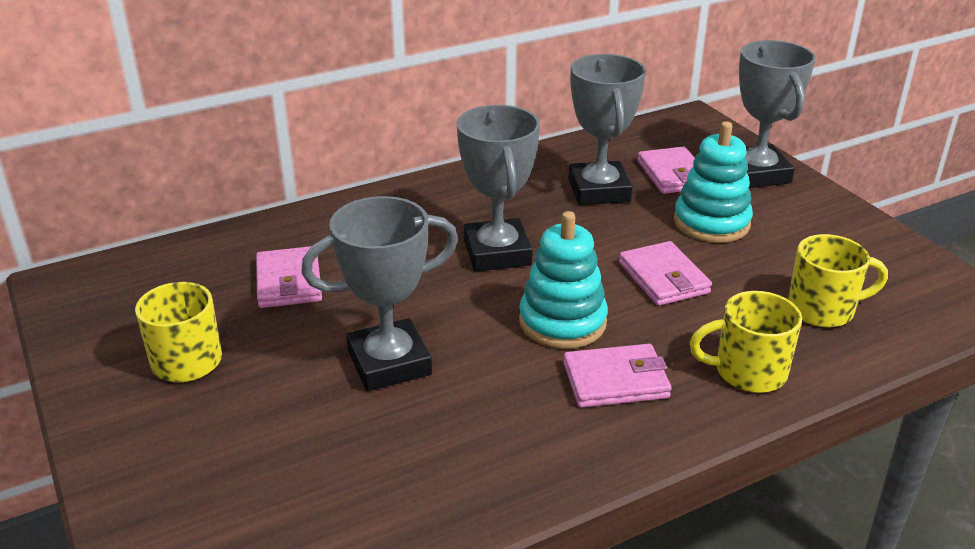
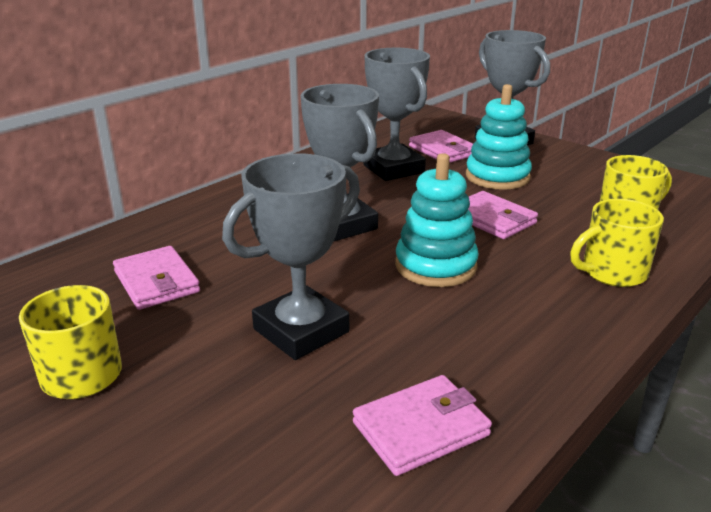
camera: 20 degrees left, 5 degrees down
pink wallet [563,344,672,408] -> pink wallet moved to [353,375,492,476]

